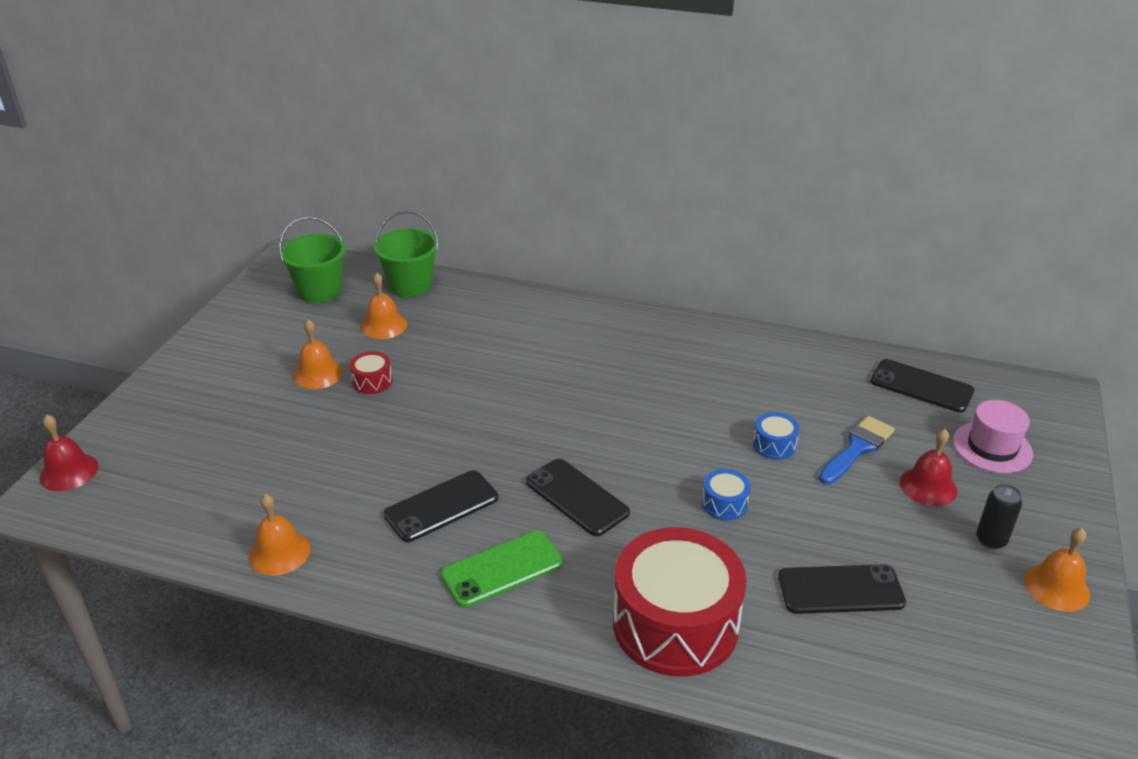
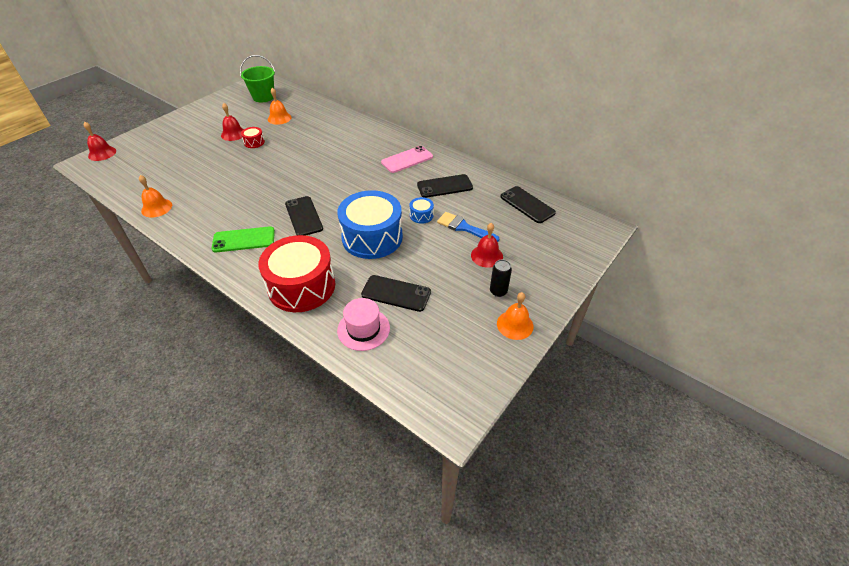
camera: 20 degrees right, 10 degrees up
orange bell [293,319,343,389] -> red bell [221,103,244,141]
green bucket [374,211,438,297] -> none
black phone [384,470,498,542] -> black phone moved to [417,174,473,198]
blue drum [702,469,751,521] -> blue drum [337,190,403,259], size x2.44
blue brush [819,416,895,484] -> blue brush turned 120 degrees counterclockwise [437,212,499,242]
pink hat [953,400,1033,473] -> pink hat moved to [337,298,390,351]
none -> pink phone [381,146,433,173]

